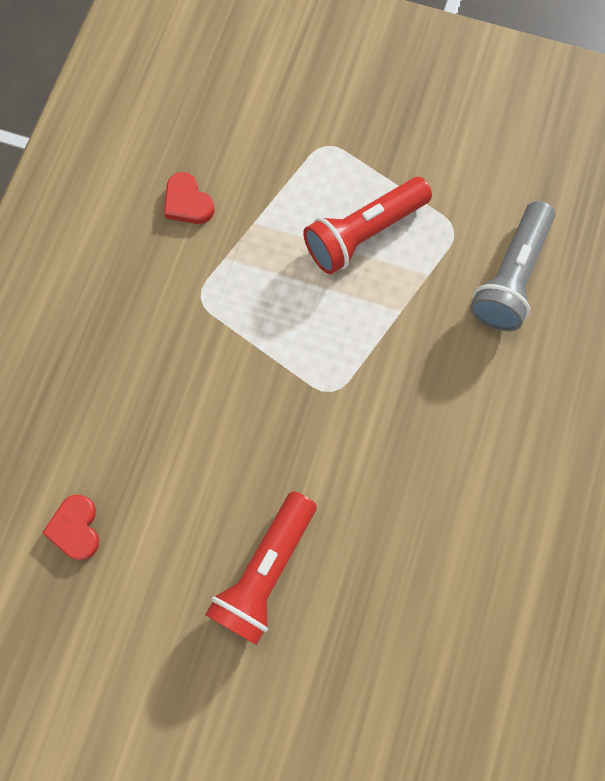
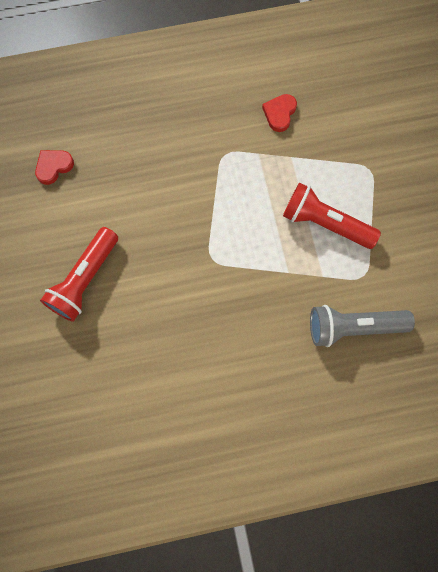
camera: 60 degrees right, 0 degrees up
red flashlight [205,491,317,645] -> red flashlight turned 60 degrees counterclockwise [40,227,118,322]

